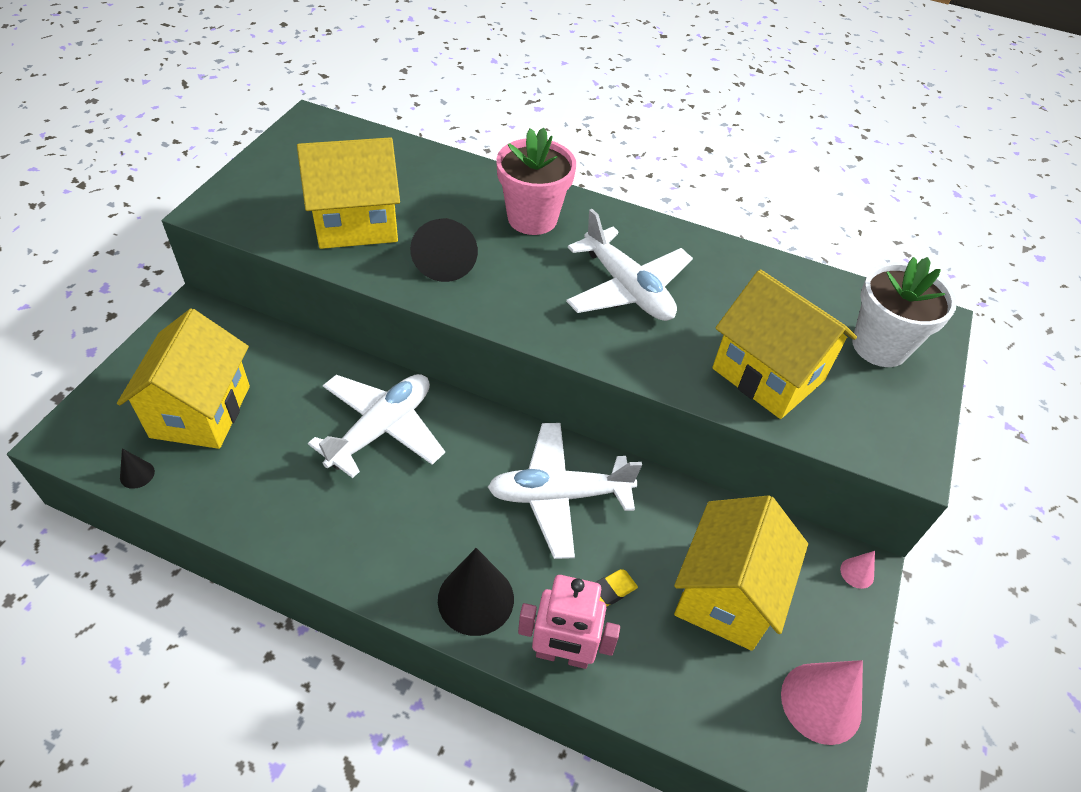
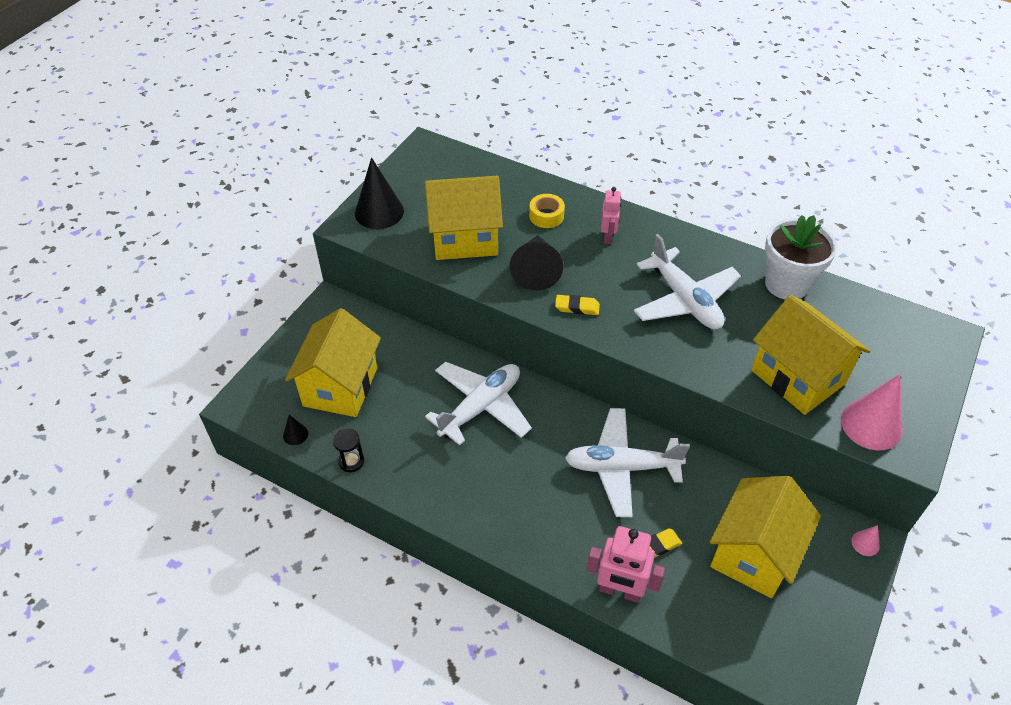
camera: 10 degrees right, 0 degrees up
black cone [438,548,514,636] -> black cone moved to [355,157,404,229]
pink flower pot [496,127,576,235] -> pink robot [601,187,621,244]
pink cone [781,660,863,745] -> pink cone moved to [841,374,903,450]
white flower pot [852,257,957,367] -> white flower pot moved to [765,215,837,300]
none -> black hourglass [333,428,364,472]
none -> yellow tape [529,194,565,228]
none -> yellow eraser [555,295,600,315]

